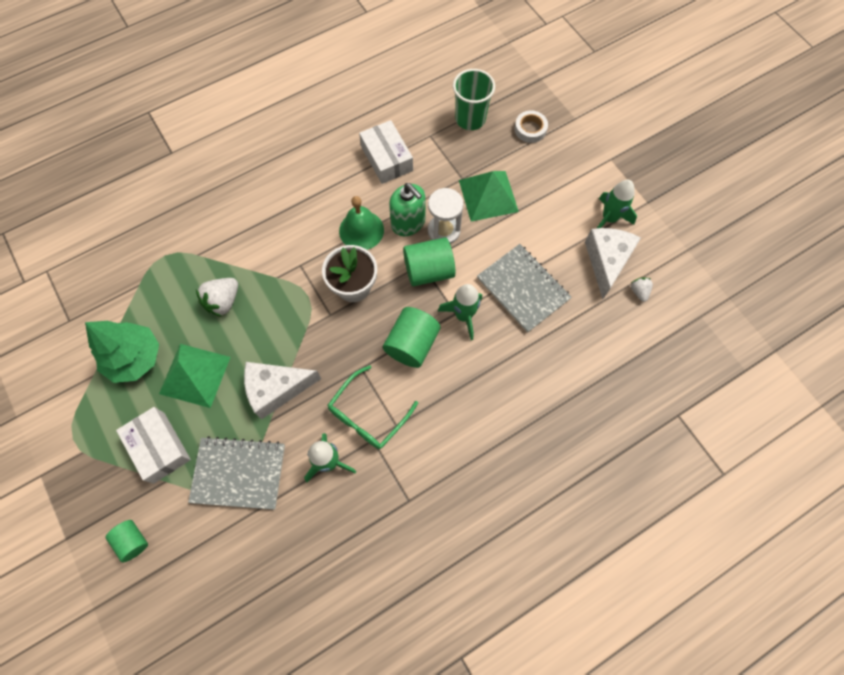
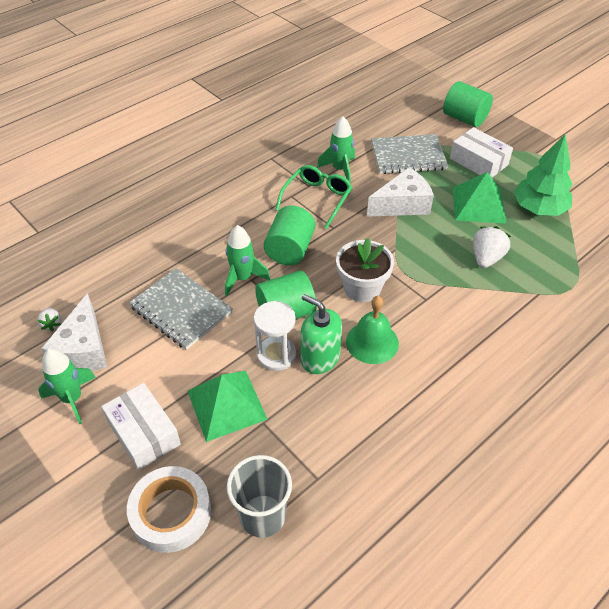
camera: 170 degrees right, 20 degrees down
green cylinder [106,520,148,563] -> green cylinder [443,81,493,127], size x1.68
white box [359,120,413,184] -> white box moved to [101,383,181,470]
green cup [453,69,495,130] -> grey cup [227,455,292,538]
white tape [515,110,548,143] -> white tape [127,466,211,553], size x1.66

